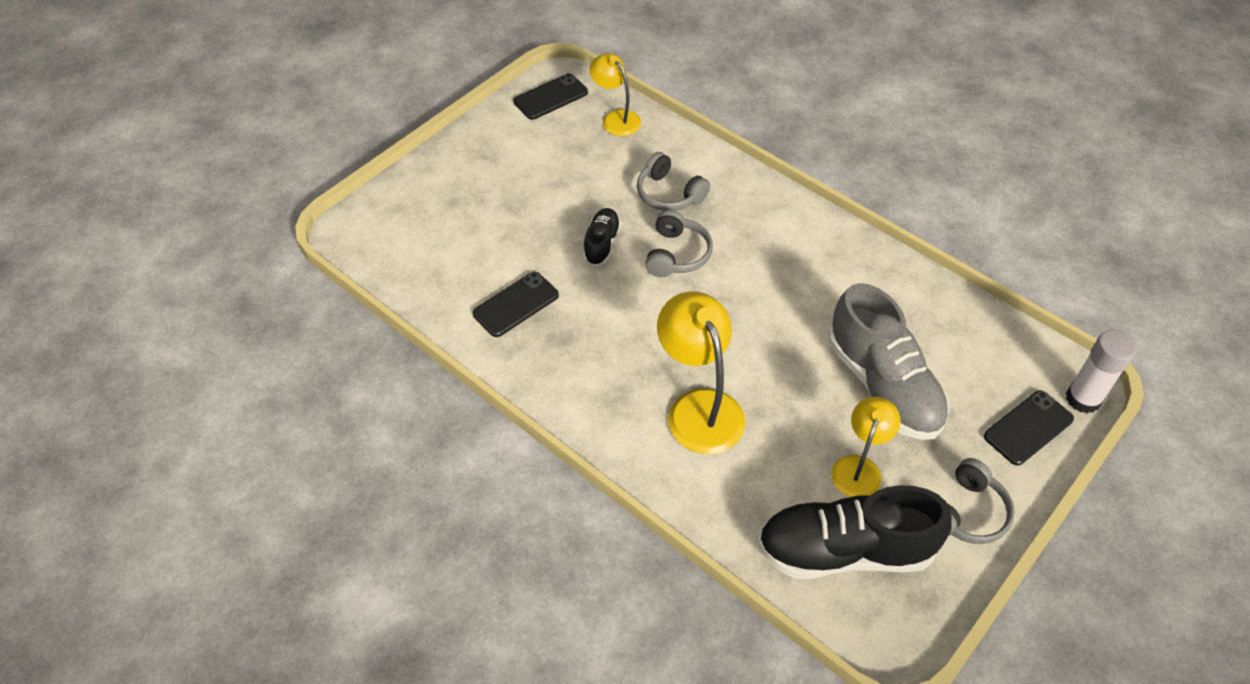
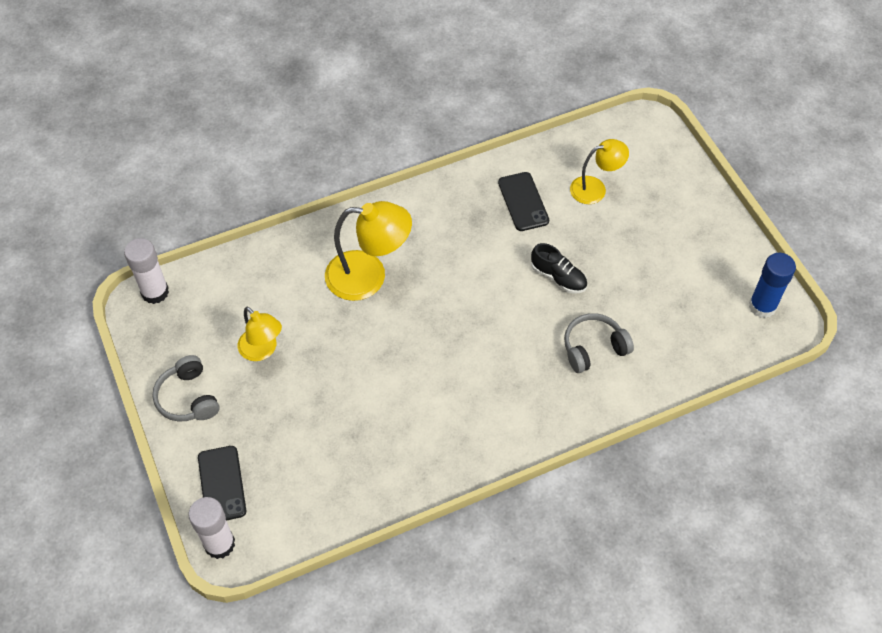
camera: 115 degrees right, 5 degrees up
black phone [513,73,588,120] -> blue glue stick [749,253,796,318]
yellow lamp [589,53,641,136] -> yellow lamp moved to [570,139,629,204]
grey headphones [645,210,713,277] -> none
black shoe [757,485,952,579] -> none
grey shoe [828,283,949,440] -> none
none -> white glue stick [124,238,169,304]

